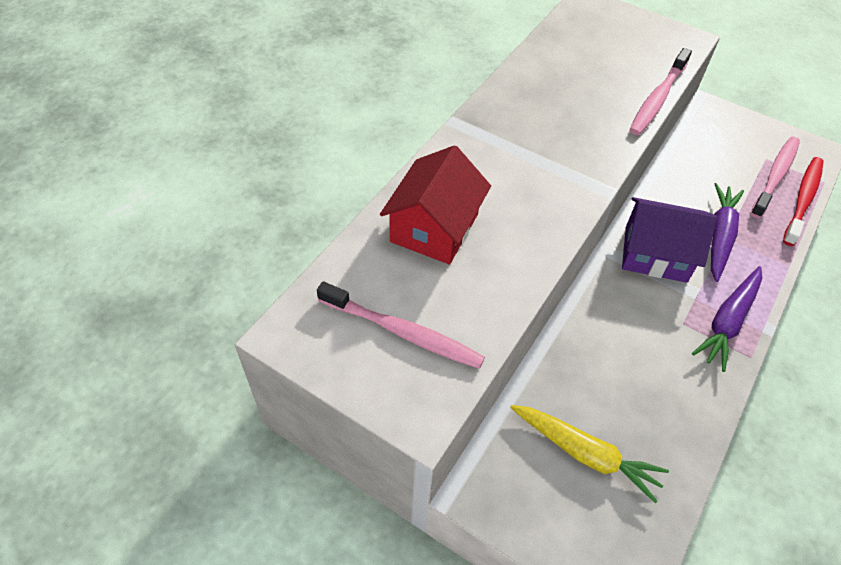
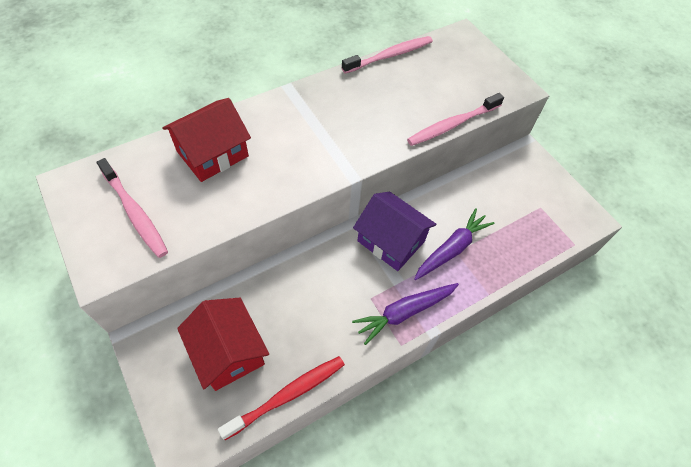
camera: 25 degrees right, 5 degrees up
yellow carrot [510,405,669,503] -> red house [177,298,269,391]
pink toothbrush [751,137,800,218] -> pink toothbrush moved to [342,36,433,74]
red toothbrush [783,157,824,246] -> red toothbrush moved to [218,356,345,440]

